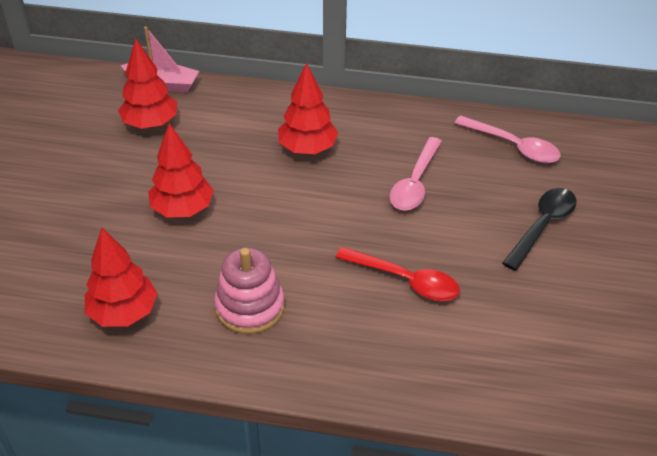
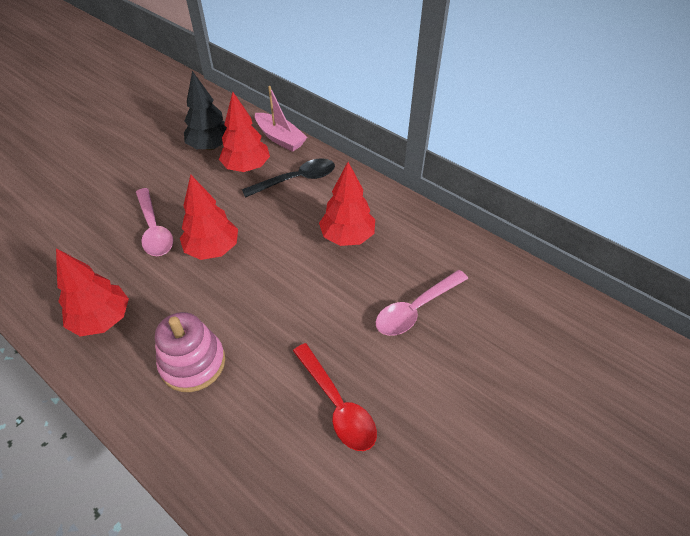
camera: 30 degrees right, 5 degrees up
pink spoon [455,116,561,163] -> pink spoon moved to [136,188,173,256]
black spoon [502,188,577,271] -> black spoon moved to [242,158,335,198]
none -> black tree [184,71,227,150]

